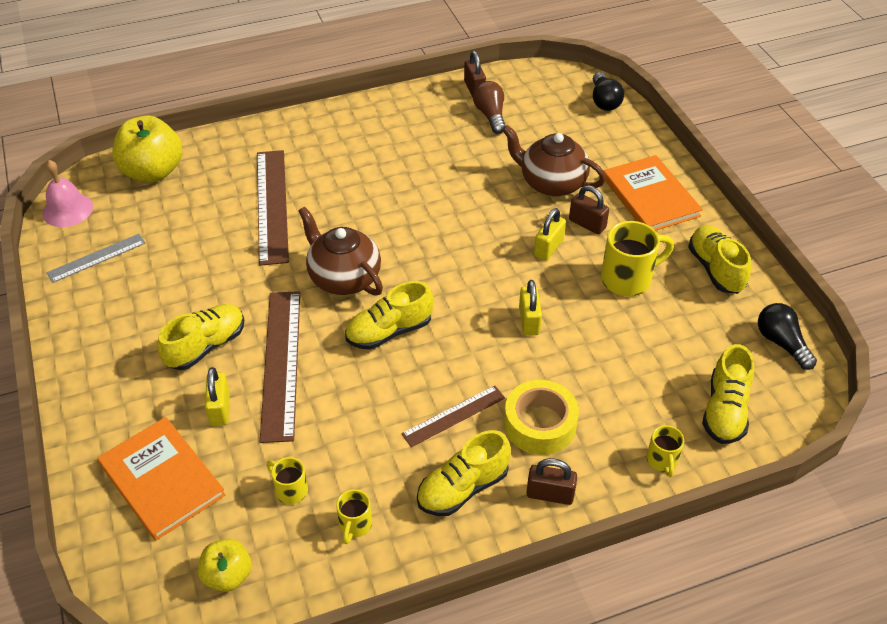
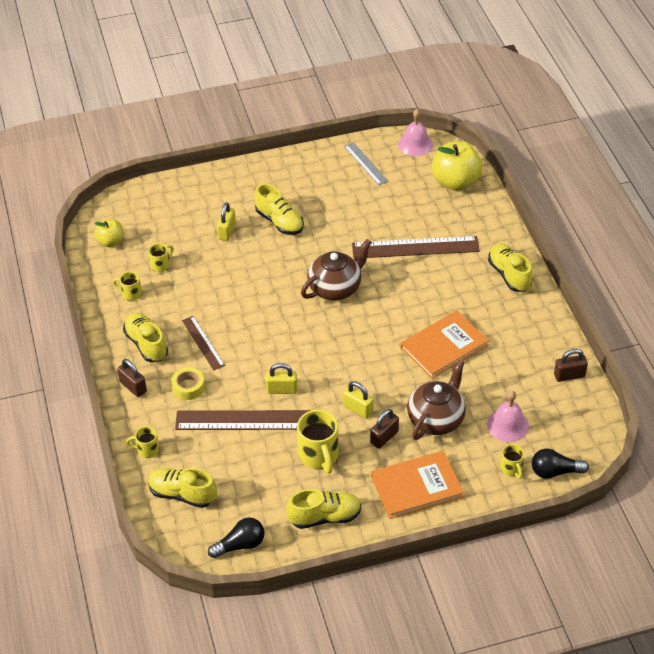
camera: 95 degrees right, 0 degrees up
orange book [97,417,226,541] -> orange book moved to [400,311,489,379]
yellow padlock [205,367,230,426] -> yellow padlock turned 75 degrees counterclockwise [217,203,236,241]
brown ruler [260,291,300,443] -> brown ruler moved to [175,410,311,430]
yellow shoe [345,281,434,350] -> yellow shoe moved to [488,244,533,292]
brown light bulb [473,81,506,134] -> none
yellow tape [504,380,579,455] -> yellow tape [171,367,205,400], size x0.65
brown padlock [526,458,577,505] -> brown padlock turned 60 degrees counterclockwise [117,359,147,397]
none -> pink bell [487,391,529,442]
none -> yellow mug [500,444,524,479]

